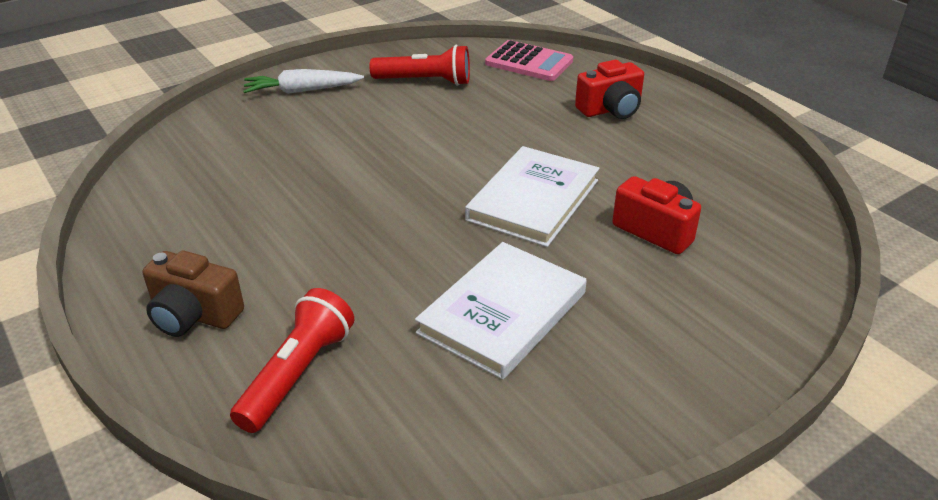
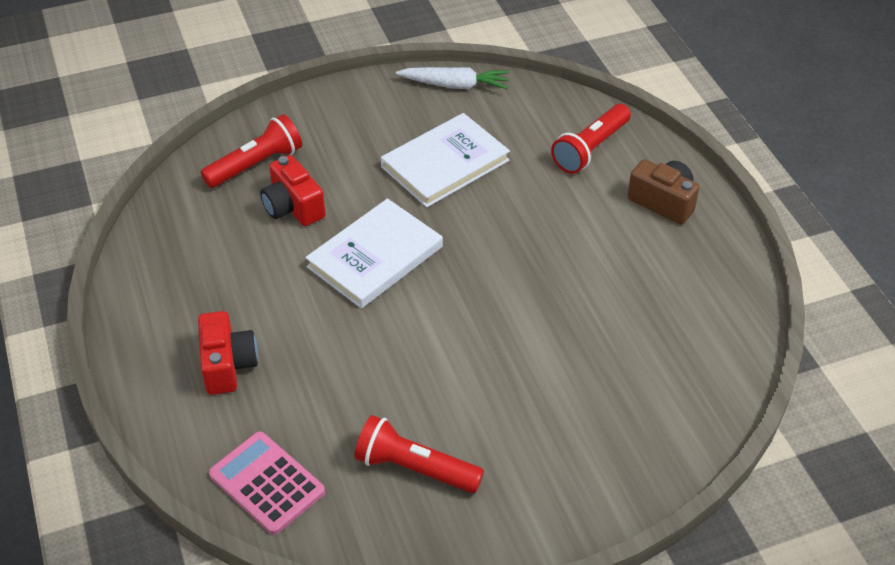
camera: 165 degrees left, 10 degrees up
white carrot [243,69,364,94] -> white carrot moved to [396,67,510,90]
red camera [575,60,644,119] -> red camera turned 90 degrees clockwise [198,311,258,395]
none -> red flashlight [201,114,302,188]

